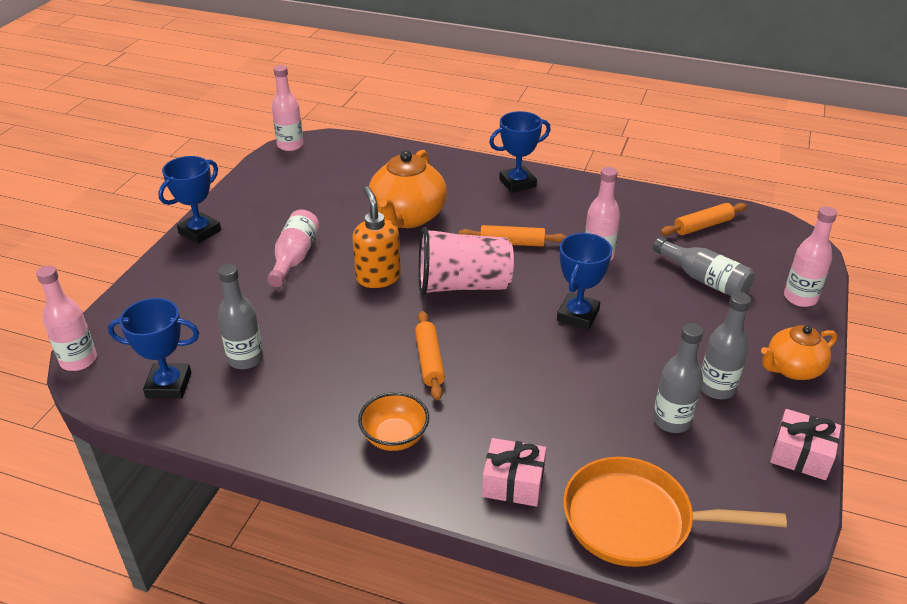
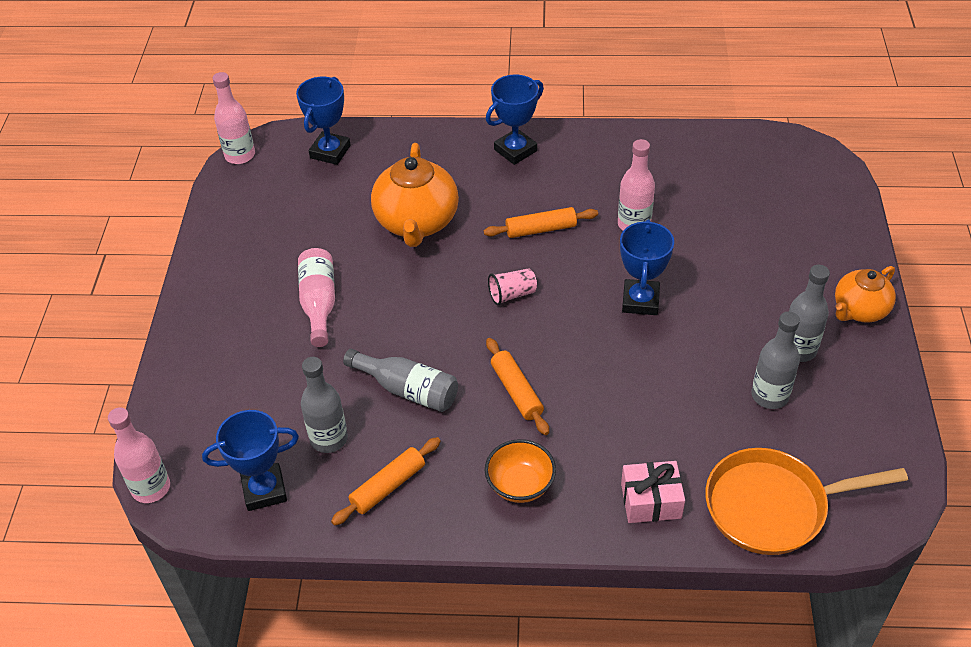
camera: 15 degrees left, 10 degrees up
blue trophy [158,156,221,244] -> blue trophy moved to [296,77,351,165]
orange soap dispenser [352,186,401,288] -> none
pink cup [419,227,514,295] -> pink cup [488,268,537,305], size x0.45
grey bottle [653,237,754,296] -> grey bottle moved to [343,349,458,412]
orange rolling pin [660,203,747,236] -> orange rolling pin moved to [331,437,441,526]
pink gift [770,409,841,480] -> none
pink bottle [784,206,837,307] -> none

